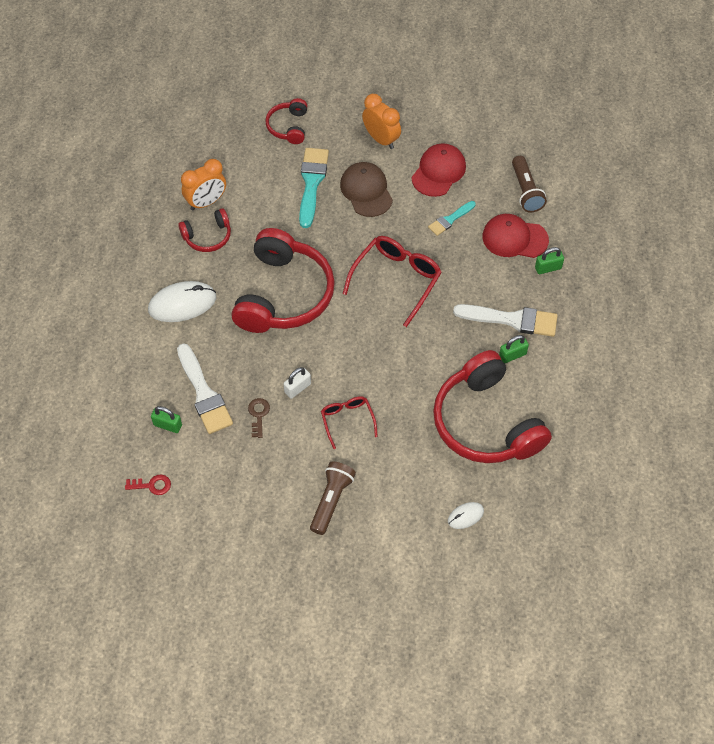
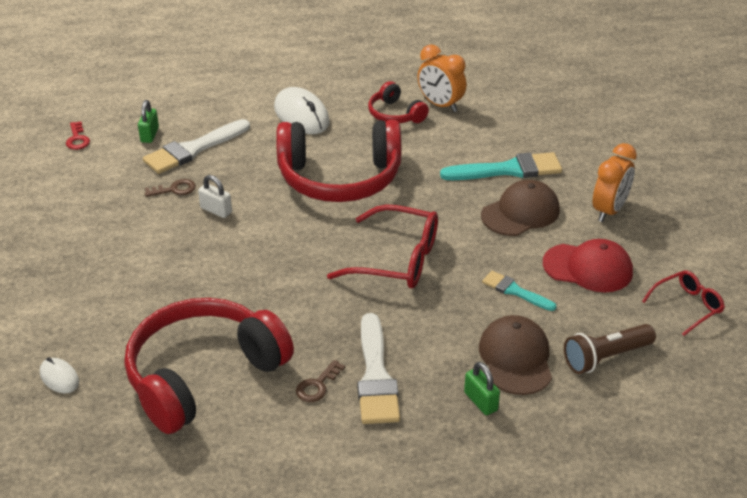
camera: 75 degrees right, 20 degrees down
red headphones [266,98,307,144] -> none
brown flashlight [310,461,356,535] -> none
red glasses [321,396,378,449] -> red glasses moved to [642,270,725,336]
red cap [482,214,549,258] -> brown cap [479,315,552,395]
green padlock [499,335,529,363] -> brown key [296,360,345,402]

